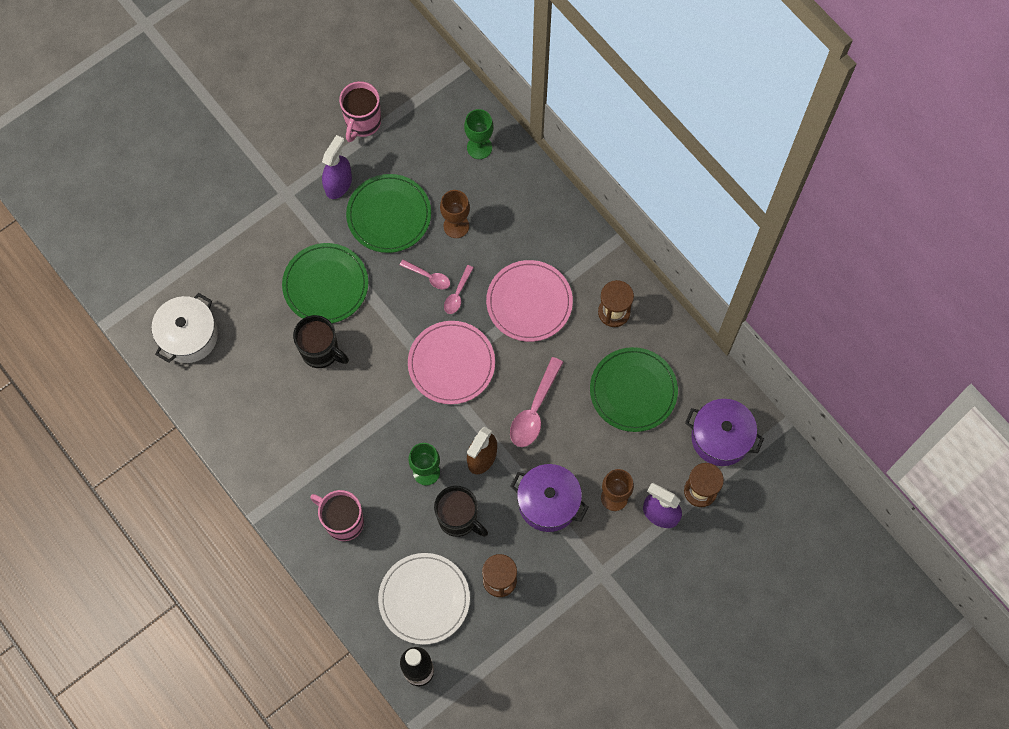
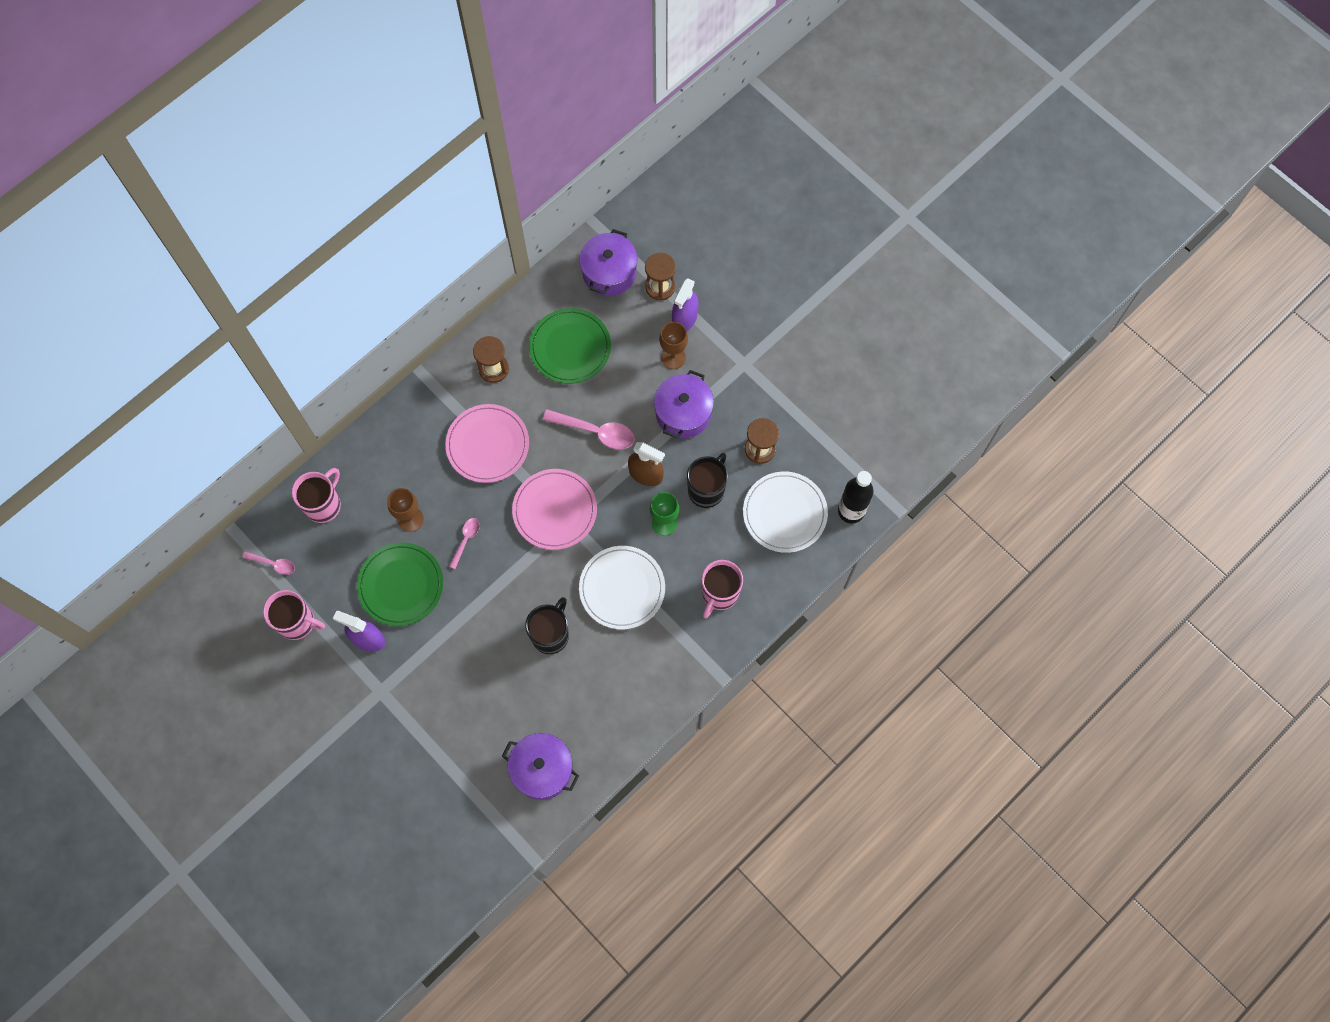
camera: 95 degrees left, 0 degrees up
white pot [151,293,218,363] -> purple pot [502,733,579,800]
green plate [282,243,368,323] -> none
pink spoon [444,265,474,314] -> pink spoon moved to [242,551,295,575]
green goblet [464,109,494,159] -> pink mug [291,468,341,523]
none -> white plate [579,546,665,629]

